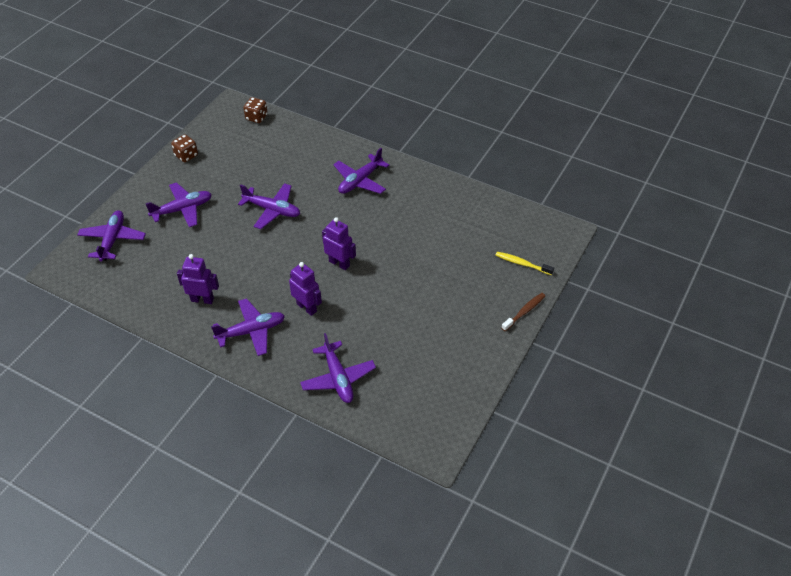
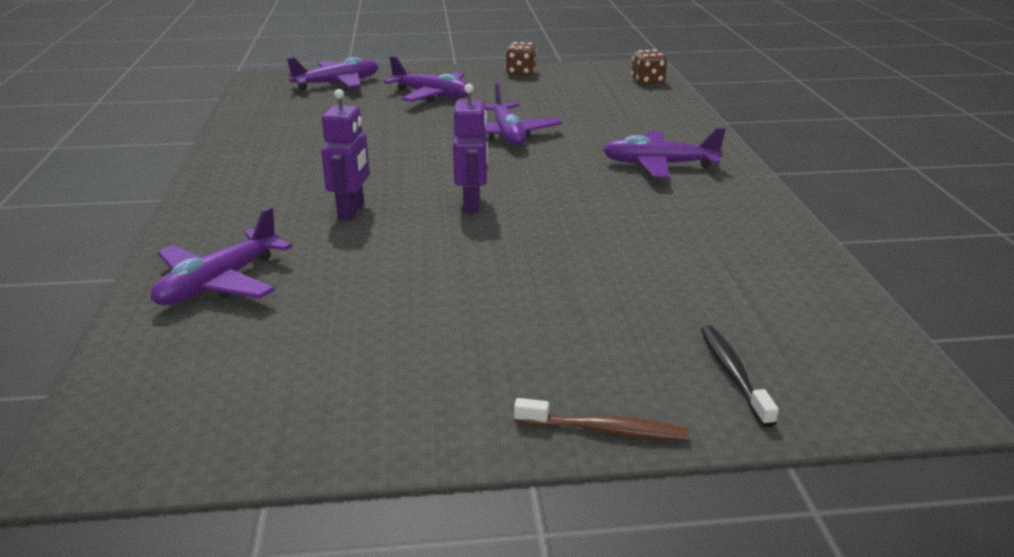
camera: 55 degrees right, 20 degrees down
purple robot [177,254,219,304] -> none
purple plane [211,298,285,356] -> none
yellow toothbrush [495,252,554,275] -> black toothbrush [701,325,779,427]

